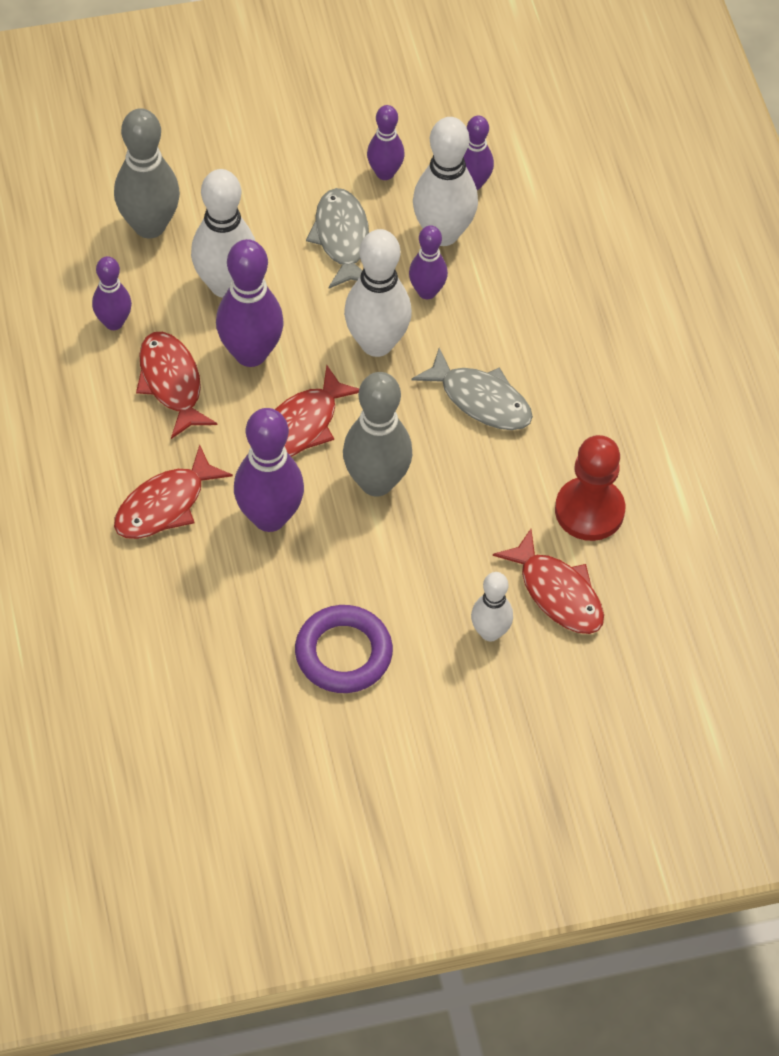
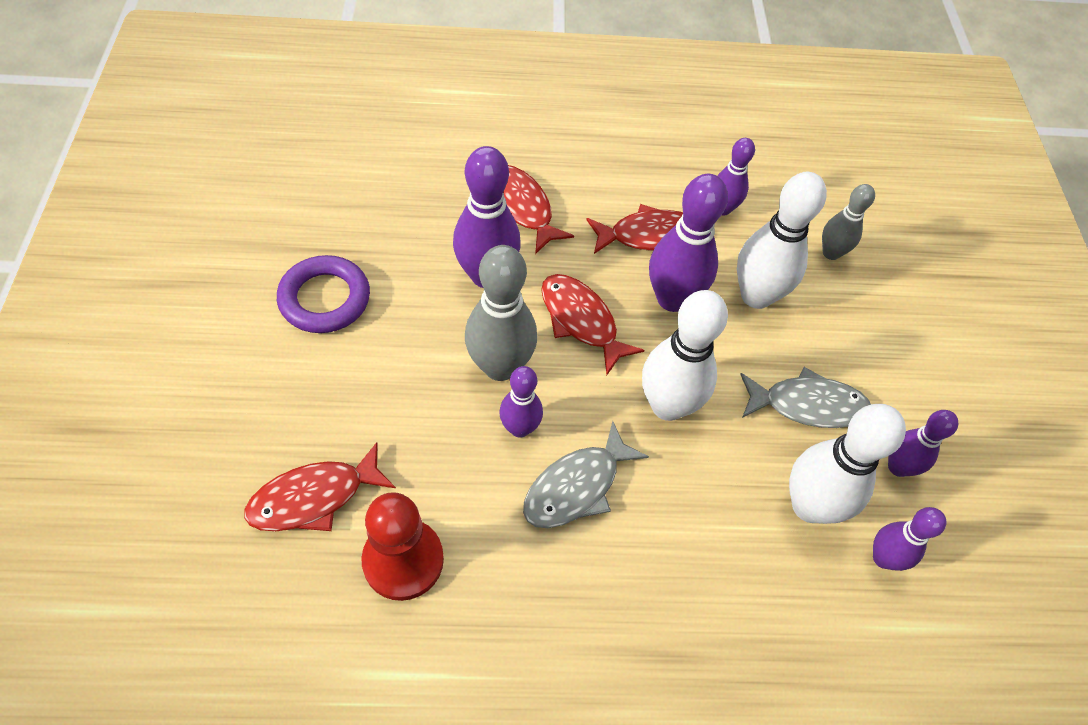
camera: 100 degrees right, 0 degrees up
grey bowling pin [114,108,180,239] -> grey bowling pin [822,184,875,260], size x0.59
purple bowling pin [409,225,448,299] -> purple bowling pin moved to [499,366,543,438]
white bowling pin [471,572,513,641] -> none

